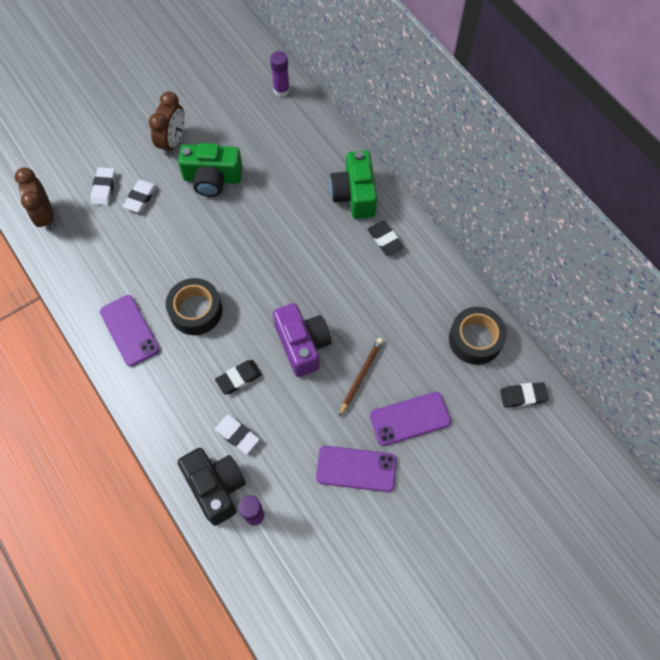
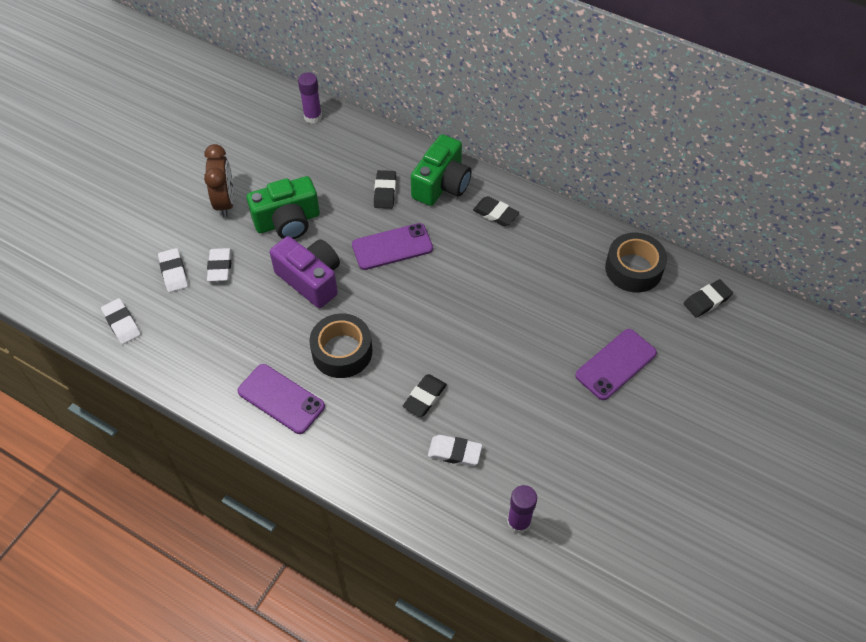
camera: 25 degrees left, 10 degrees down
brown clock [15,168,54,231] -> white eraser [101,298,141,344]
black camera [178,448,246,526] -> none
purple camera [273,303,332,377] -> purple camera moved to [270,236,340,308]
purple phone [316,446,397,492] -> purple phone moved to [352,223,433,270]
green camera [330,151,377,219] -> green camera turned 120 degrees counterclockwise [411,134,472,206]
brown pencil [339,338,384,417] -> none
none -> black eraser [374,170,396,209]

